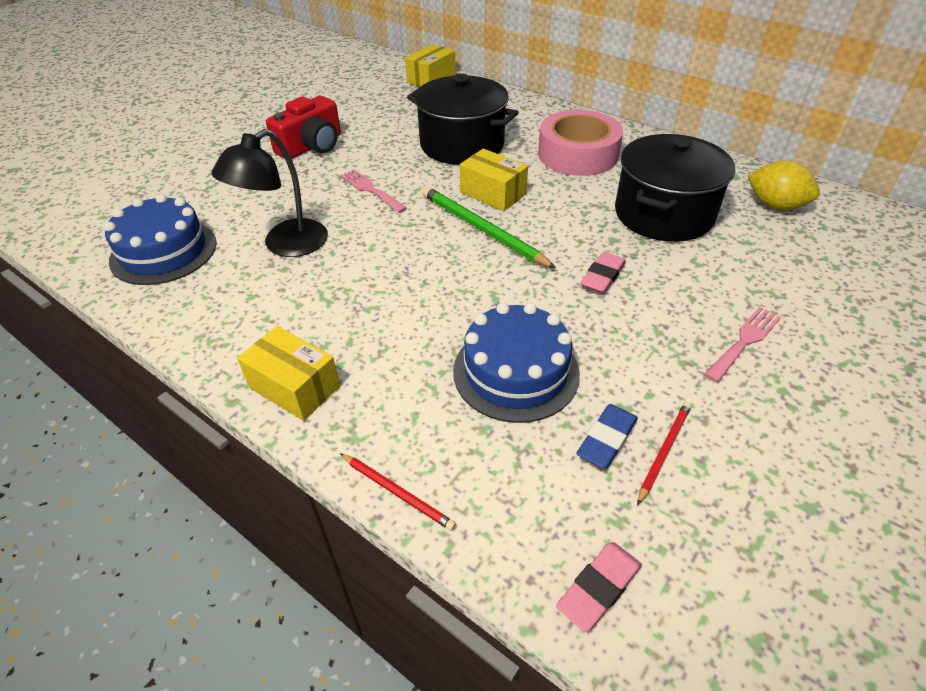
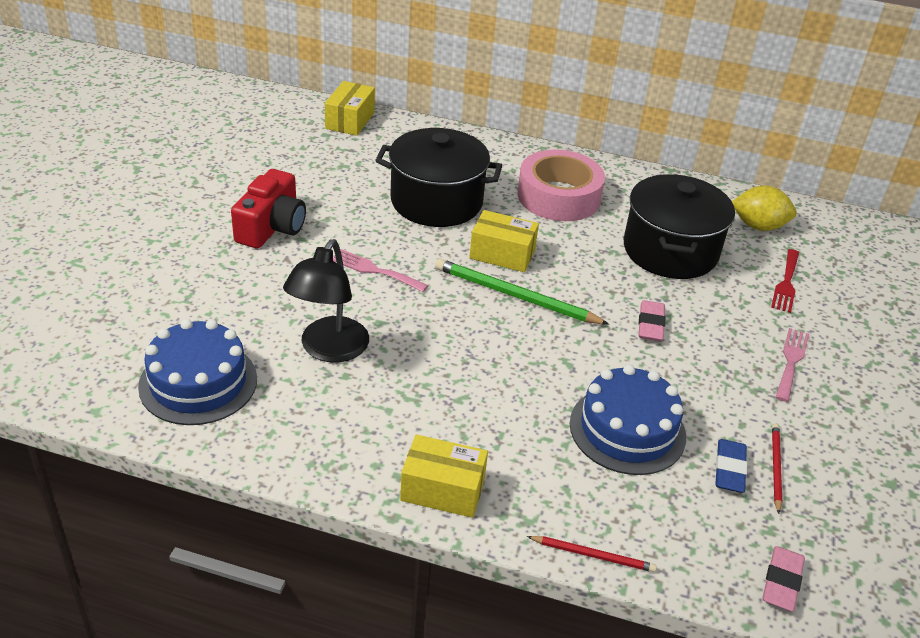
camera: 25 degrees left, 5 degrees down
none -> red fork [771,249,799,313]

